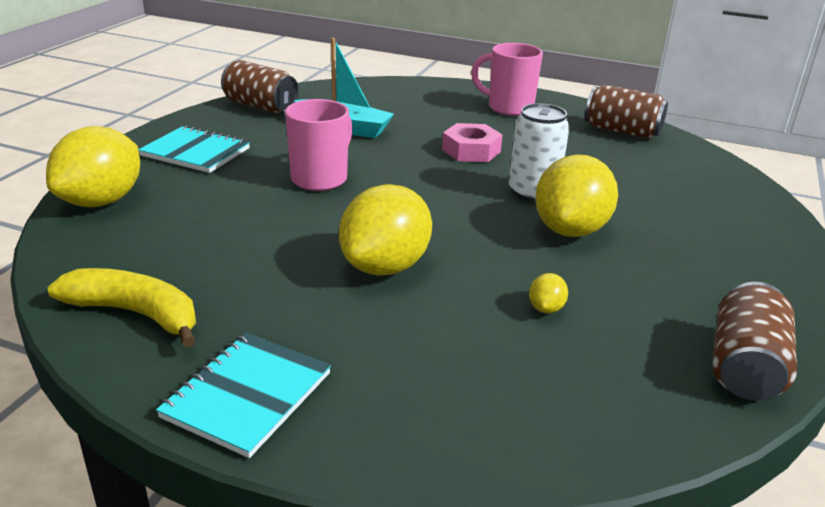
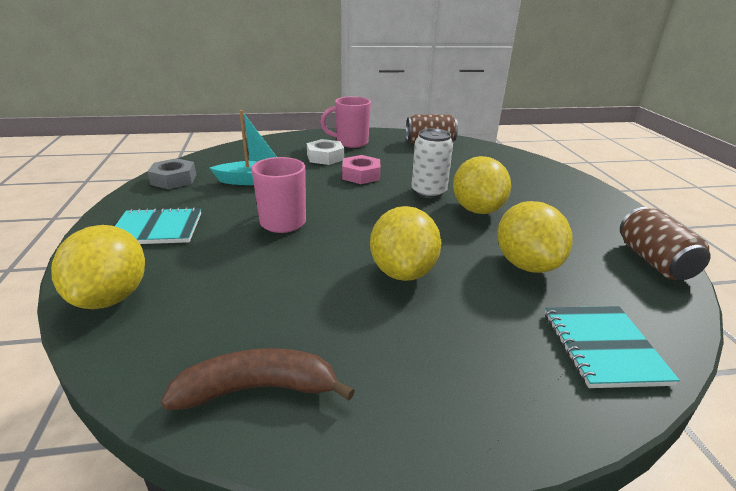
camera: 30 degrees left, 0 degrees up
yellow banana [48,268,196,348] -> brown banana [161,348,355,410]
turquoise notebook [156,333,331,458] -> turquoise notebook moved to [545,306,680,388]
brown can [221,60,299,113] -> grey nut [147,158,196,189]
yellow lemon [529,273,568,313] -> yellow lemon [497,201,573,273], size x2.42
none -> white nut [307,139,344,165]

